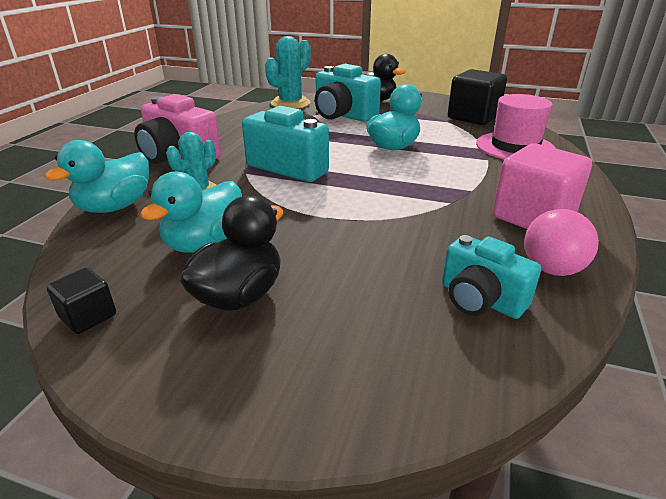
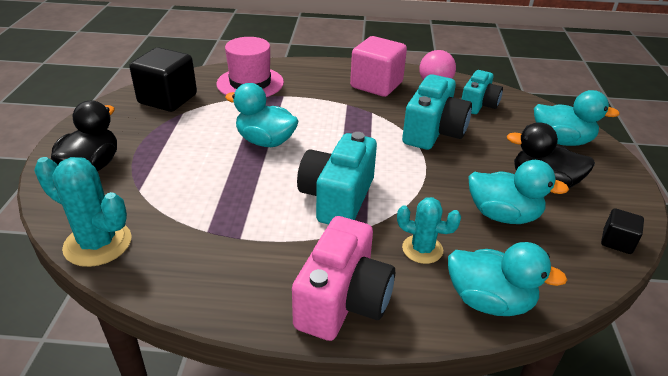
camera: 105 degrees left, 5 degrees up
turquoise camera [315,64,381,122] -> turquoise camera moved to [402,74,472,150]
none -> turquoise duck [534,90,620,146]

